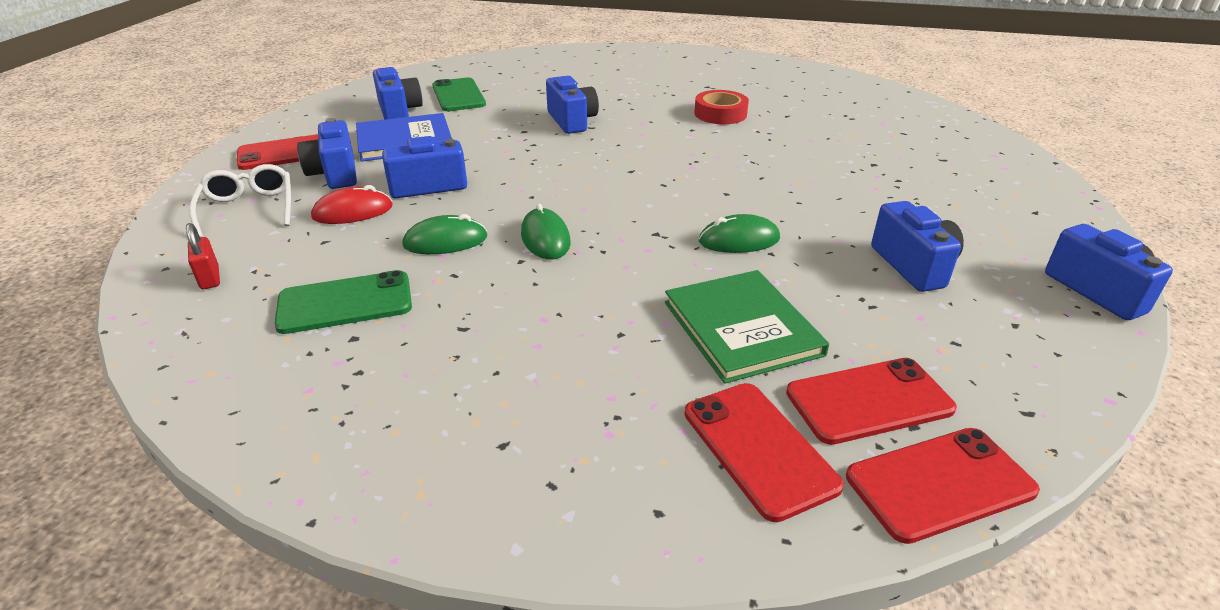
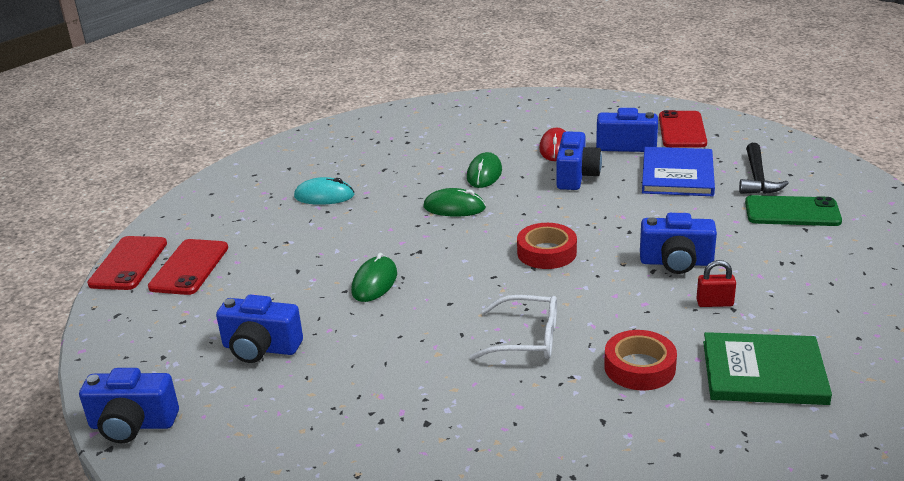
camera: 120 degrees right, 5 degrees down
red padlock [186,223,220,289] -> red padlock moved to [696,260,736,307]
white glasses [189,164,291,238] -> white glasses moved to [470,295,557,360]
green phone [274,270,412,334] -> none
blue camera [373,67,423,120] -> black hammer [739,143,789,194]
green book [665,270,829,384] -> green book moved to [703,332,832,405]
red phone [684,383,844,522] -> none
none -> turquoise mouse [294,177,355,205]
none -> red tape [517,223,577,269]

